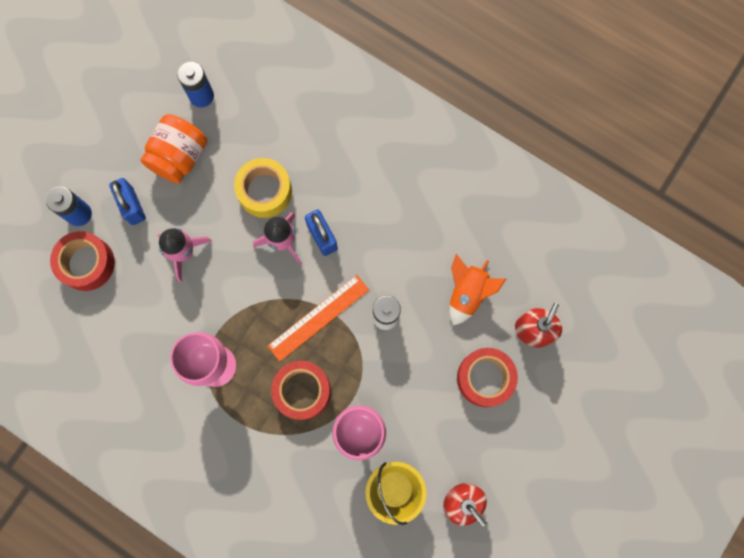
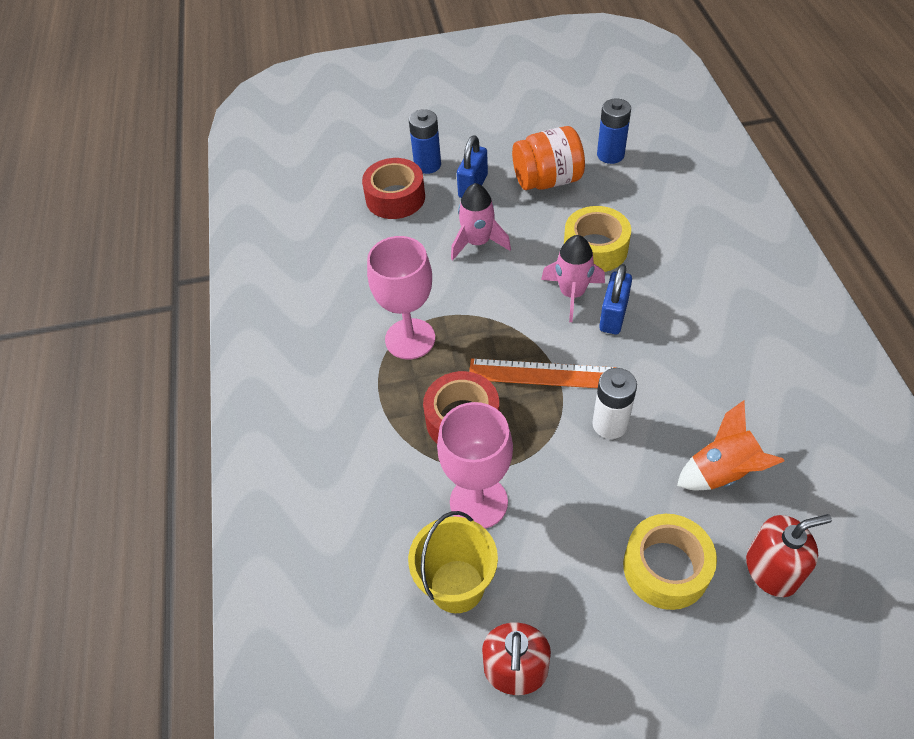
camera: 50 degrees right, 25 degrees down
red tape [457,348,518,407] -> yellow tape [623,514,717,610]

